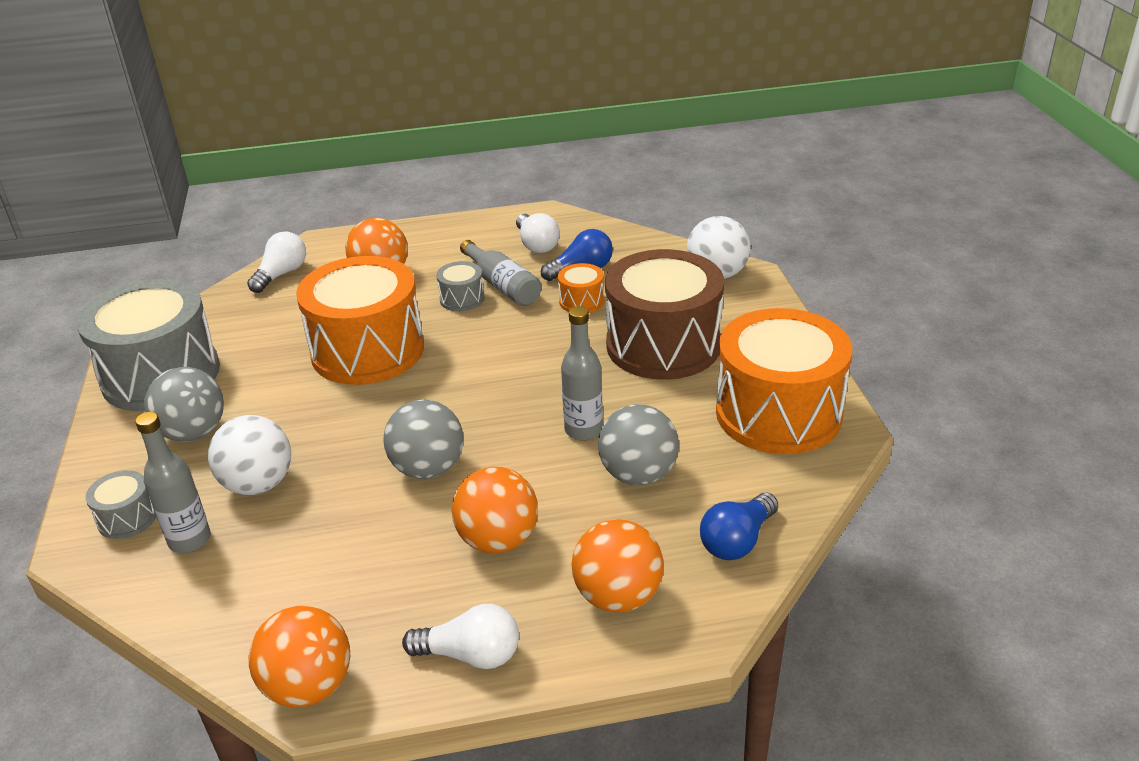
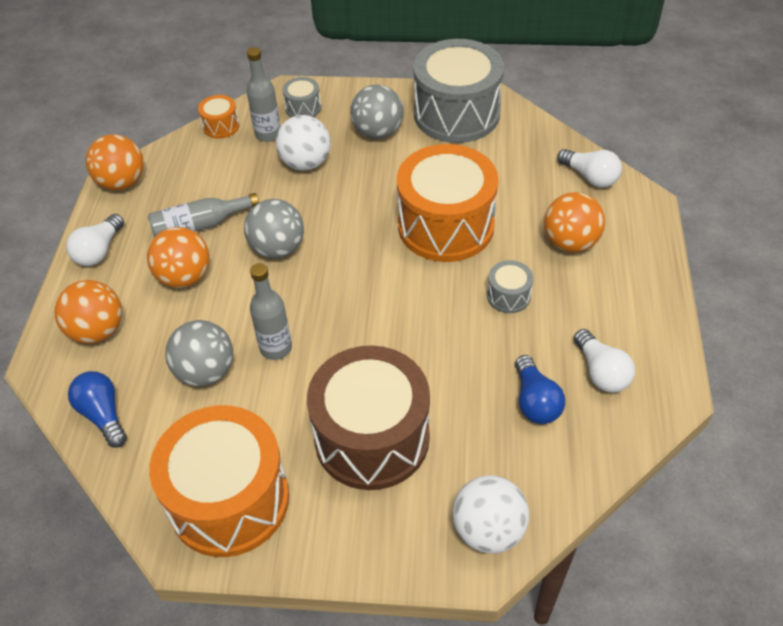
camera: 105 degrees right, 15 degrees up
grey bottle [460,240,542,306] -> grey bottle moved to [148,193,259,237]
white light bulb [516,213,560,253] -> white light bulb turned 105 degrees counterclockwise [574,329,635,393]
orange drum [558,263,605,313] -> orange drum moved to [198,95,239,139]

